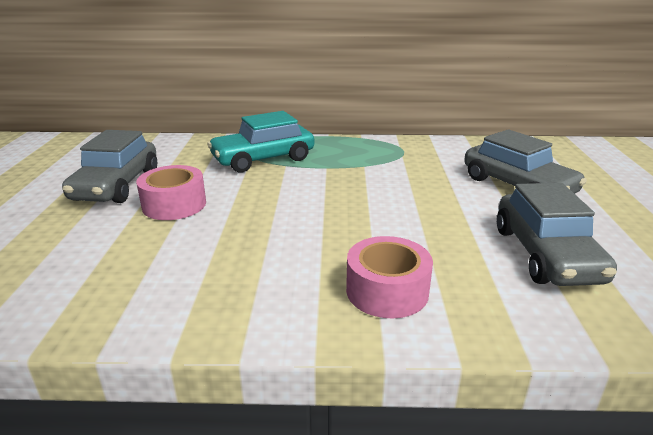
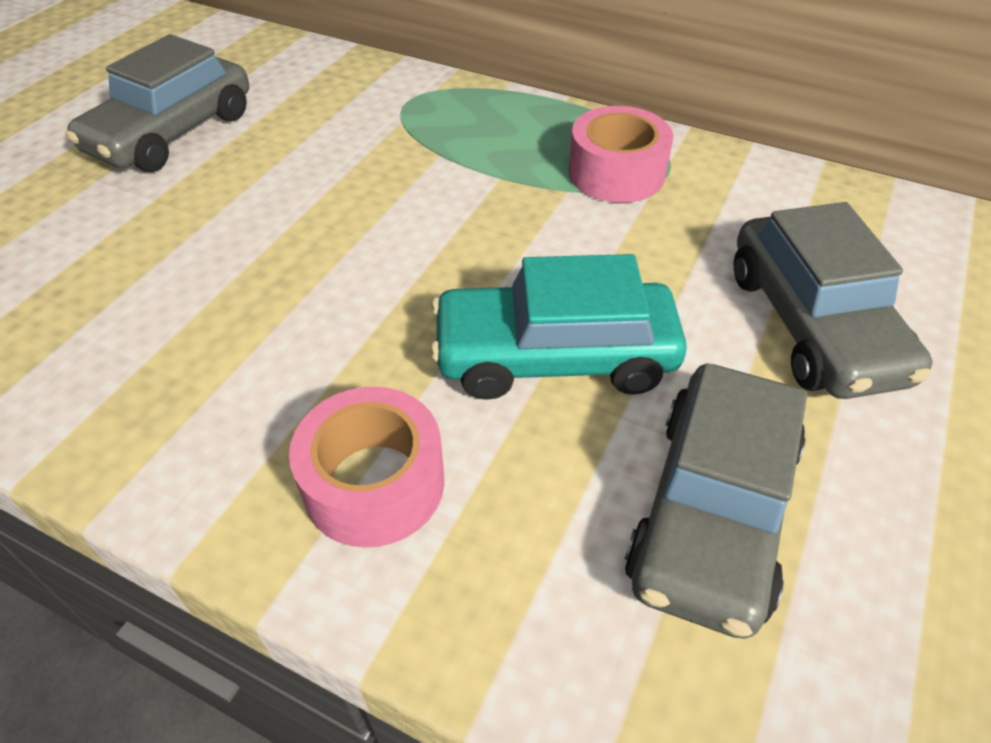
camera: 25 degrees right, 20 degrees up
pink tape [136,165,206,220] -> pink tape moved to [569,106,673,203]
turquoise car [207,111,314,172] -> turquoise car moved to [431,254,687,400]

